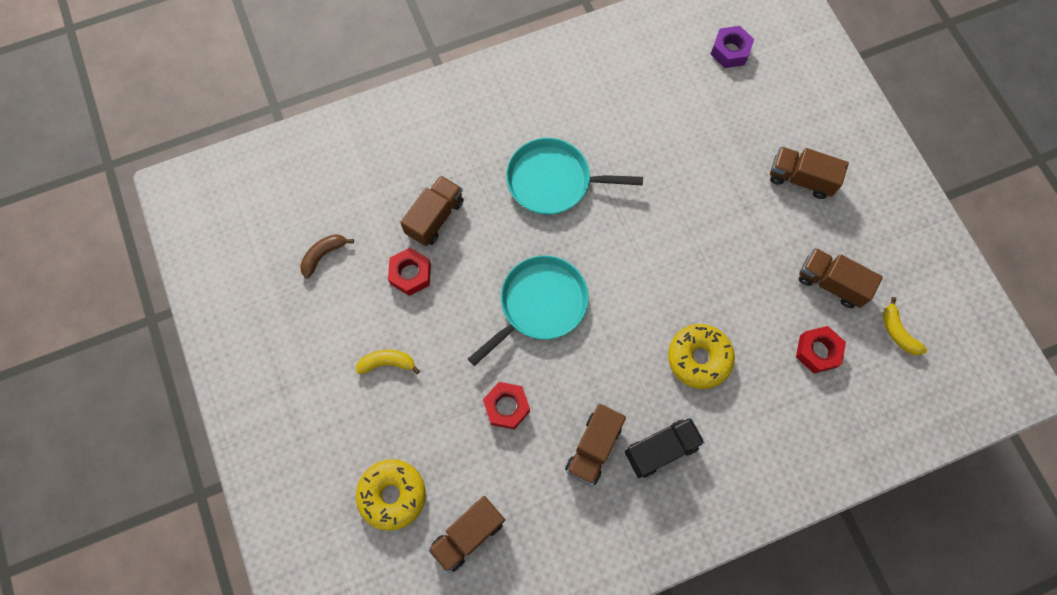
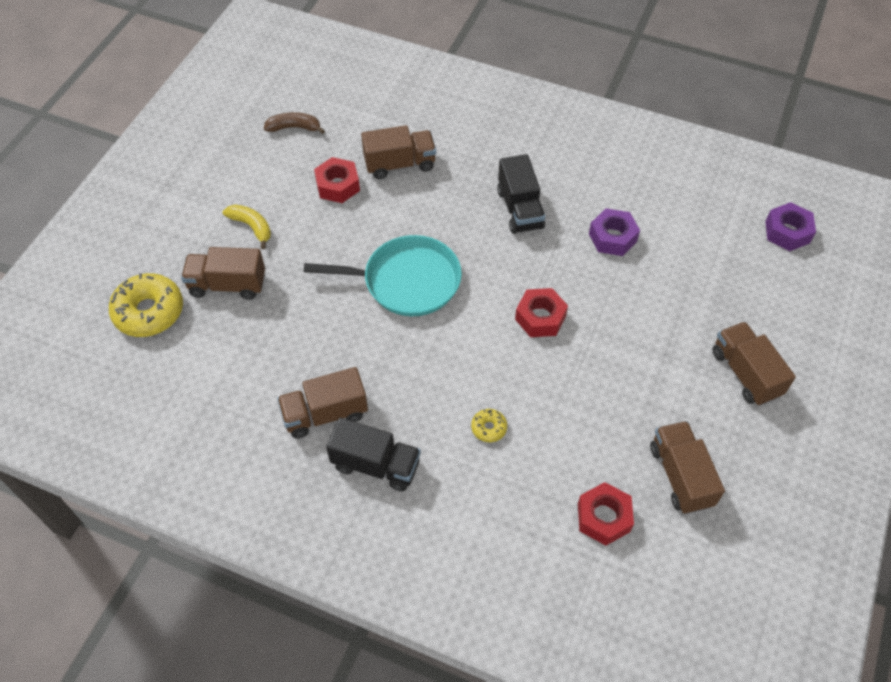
camera: 45 degrees right, 15 degrees down
brown truck [428,496,505,573] -> brown truck moved to [181,247,265,300]
red nut [483,382,530,430] -> red nut moved to [515,288,568,337]
turquoise pan [506,138,643,215] -> black truck [497,154,545,234]
yellow donut [668,324,735,389] -> yellow donut [471,409,507,442], size x0.47
yellow banana [883,297,927,355] -> none
none -> purple nut [589,208,640,256]

